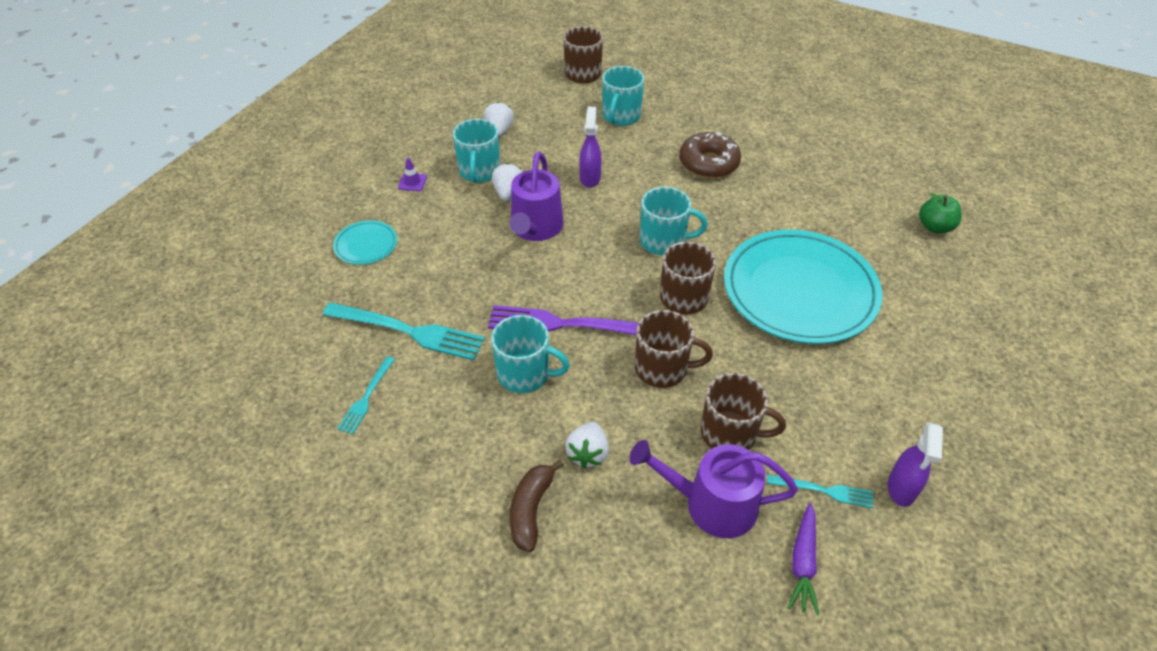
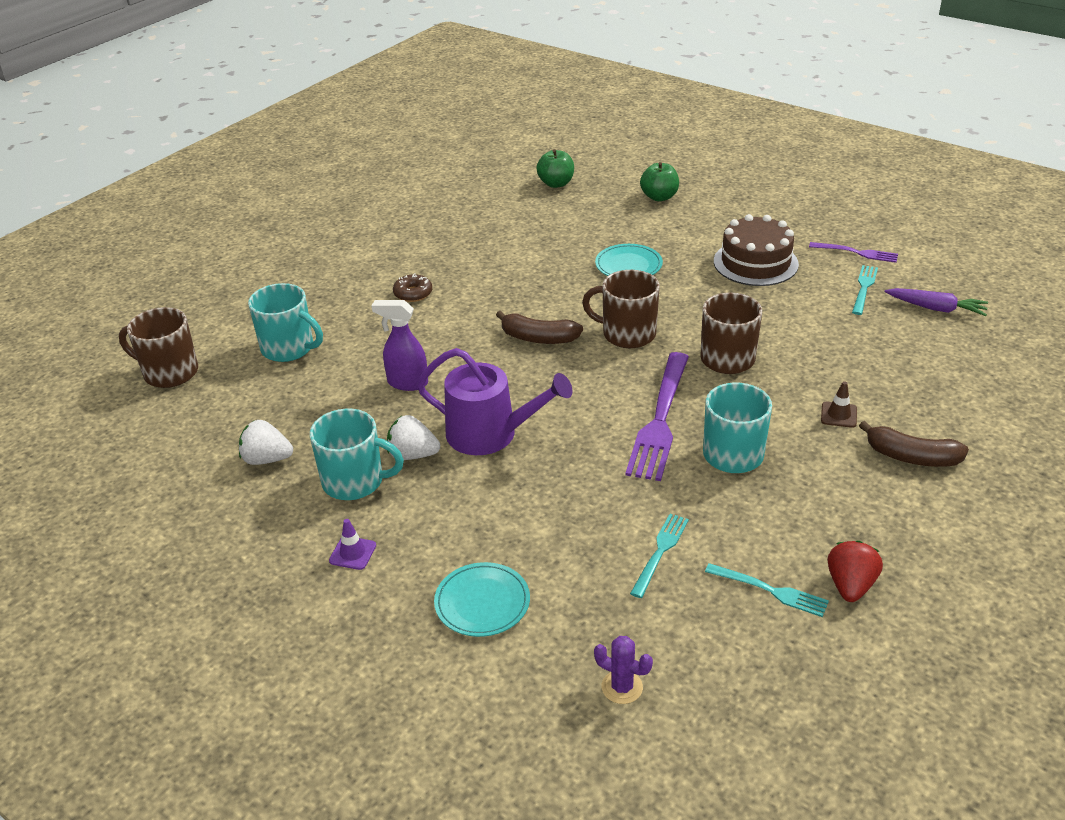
camera: 80 degrees left, 10 degrees down
turquoise fork [323,302,485,361] -> turquoise fork [630,514,689,598], size x0.53
white strawberry [565,422,609,468] -> brown traffic cone [821,381,857,428]
purple watering can [629,440,798,538] -> none
turquoise mug [640,187,708,255] -> brown banana [496,311,583,344]
brown donut [679,132,741,178] -> brown donut [393,273,432,302], size x0.54
brown mug [701,373,786,450] -> none
turquoise plate [724,230,883,344] -> turquoise plate [595,244,663,276], size x0.43
purple spray bottle [888,423,943,507] -> purple fork [809,242,898,263]
none -> purple cactus [594,636,653,704]
none -> green apple [640,162,679,201]
none -> brown cake [714,214,799,286]
none -> red strawberry [828,540,883,602]

